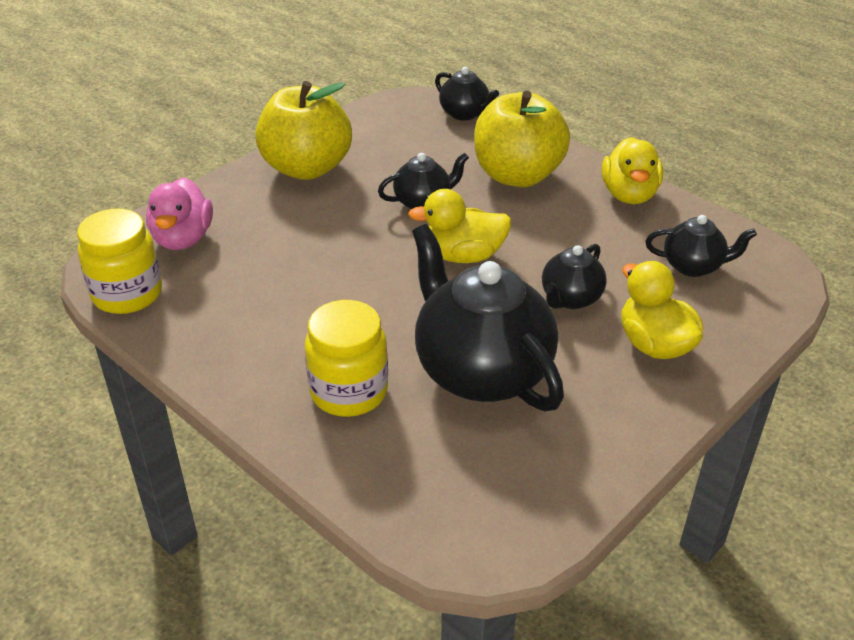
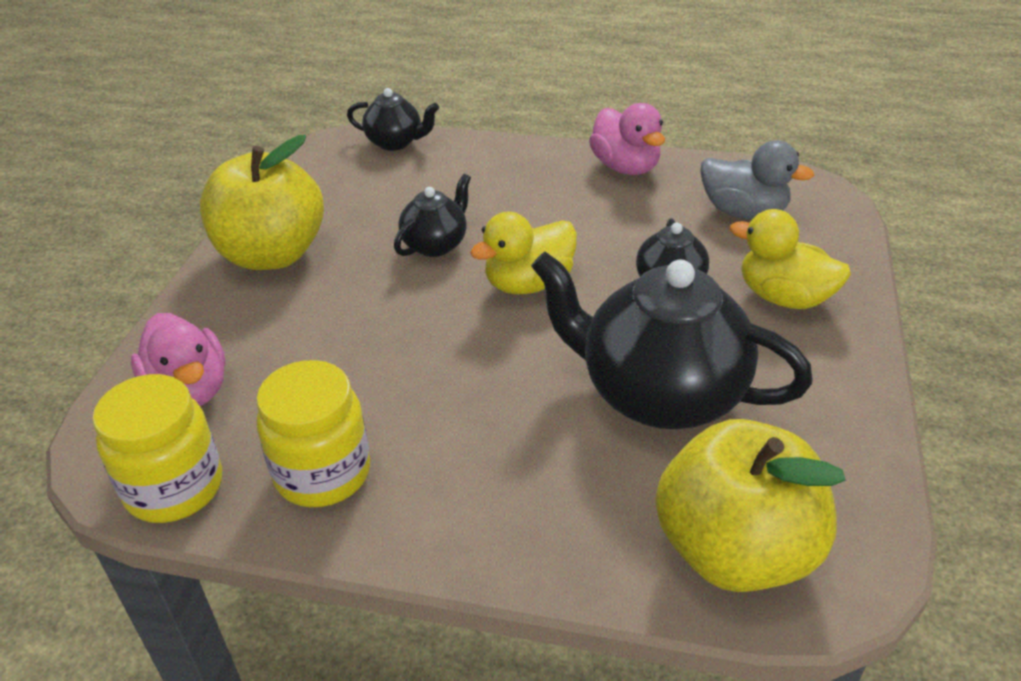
camera: 30 degrees left, 0 degrees up
yellow jar [305,300,388,417] -> yellow jar moved to [256,360,370,507]
yellow apple [474,91,570,187] -> yellow apple moved to [655,419,846,592]
yellow duck [602,137,663,204] -> pink duck [589,103,665,175]
black teapot [645,215,757,277] -> grey duck [701,140,815,219]

